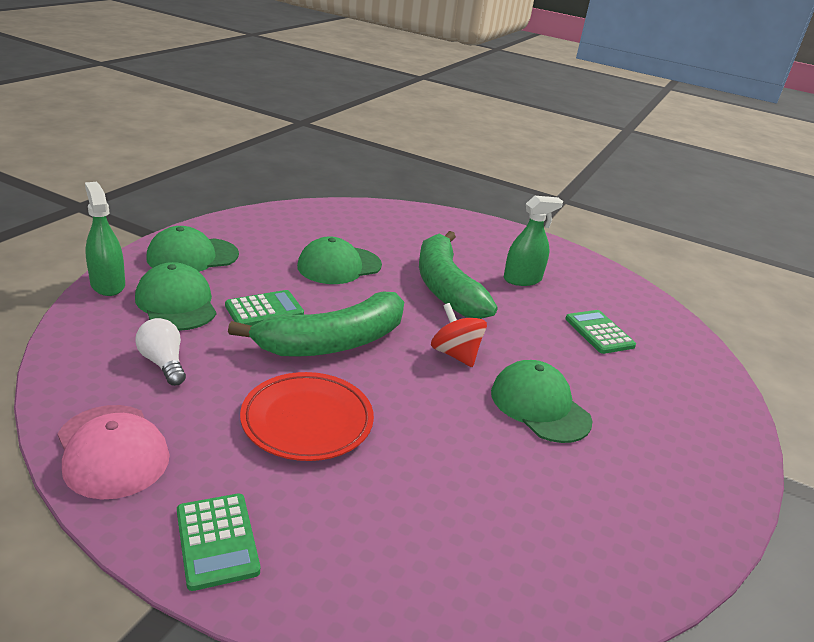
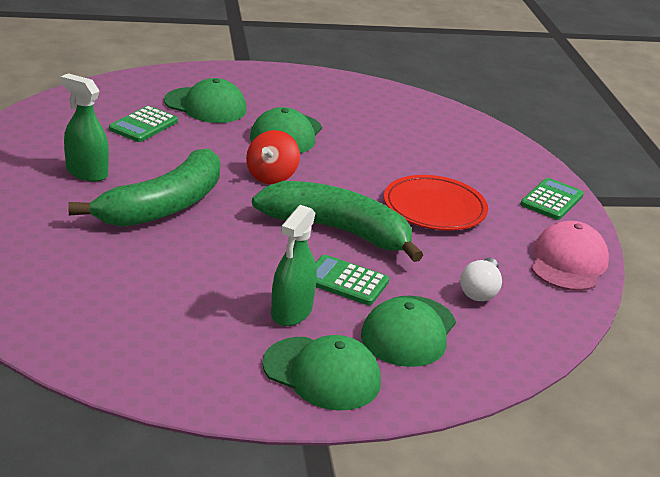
camera: 125 degrees left, 0 degrees up
green spray bottle [85,182,125,296] -> green spray bottle moved to [271,205,317,326]
green cap [297,236,382,284] -> green cap moved to [164,78,247,123]

